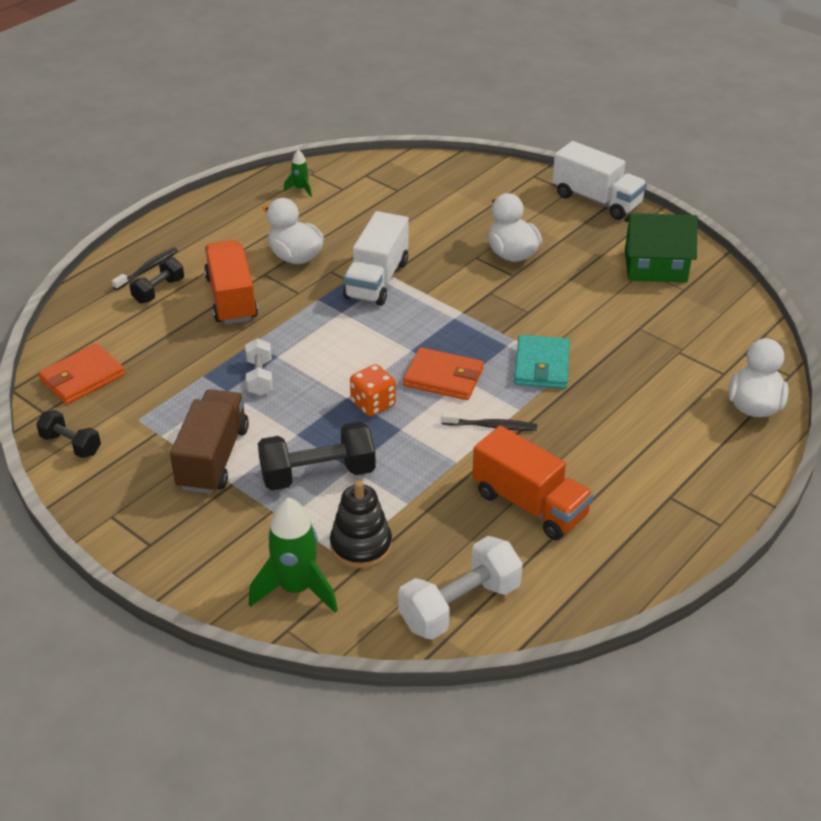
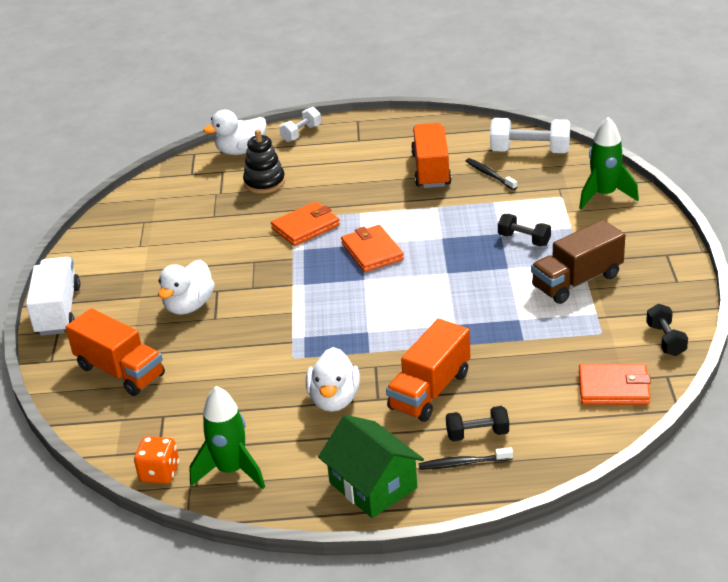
camera: 130 degrees left, 5 degrees down
white dumbbell [245,338,273,396] -> white dumbbell moved to [279,107,321,142]
black dumbbell [258,421,376,490] -> black dumbbell [498,214,551,246], size x0.59
green rocket [284,150,312,197] -> green rocket [189,386,265,489], size x2.02
black stacking toy [330,480,392,569] -> black stacking toy moved to [243,129,285,194]
white truck [343,211,409,306] -> none
orange dice [350,364,396,416] -> orange dice moved to [134,436,179,484]
black toothbrush [441,412,537,431] -> black toothbrush moved to [466,158,517,190]
turquoise wallet [514,335,570,389] -> orange wallet [271,201,340,246]
green house [624,213,698,283] -> green house moved to [318,415,424,518]
none -> orange truck [66,308,165,396]

